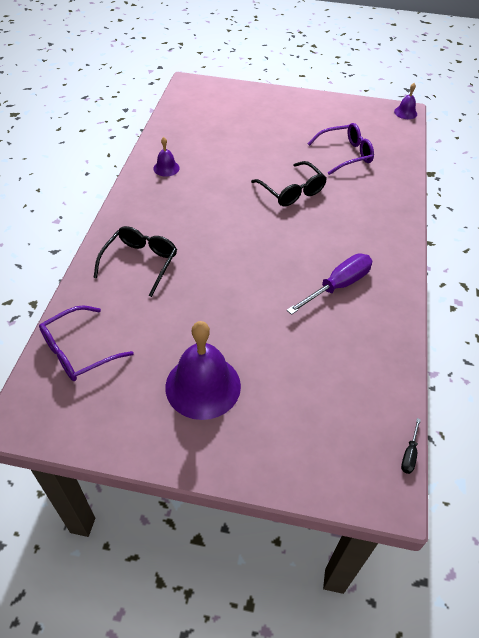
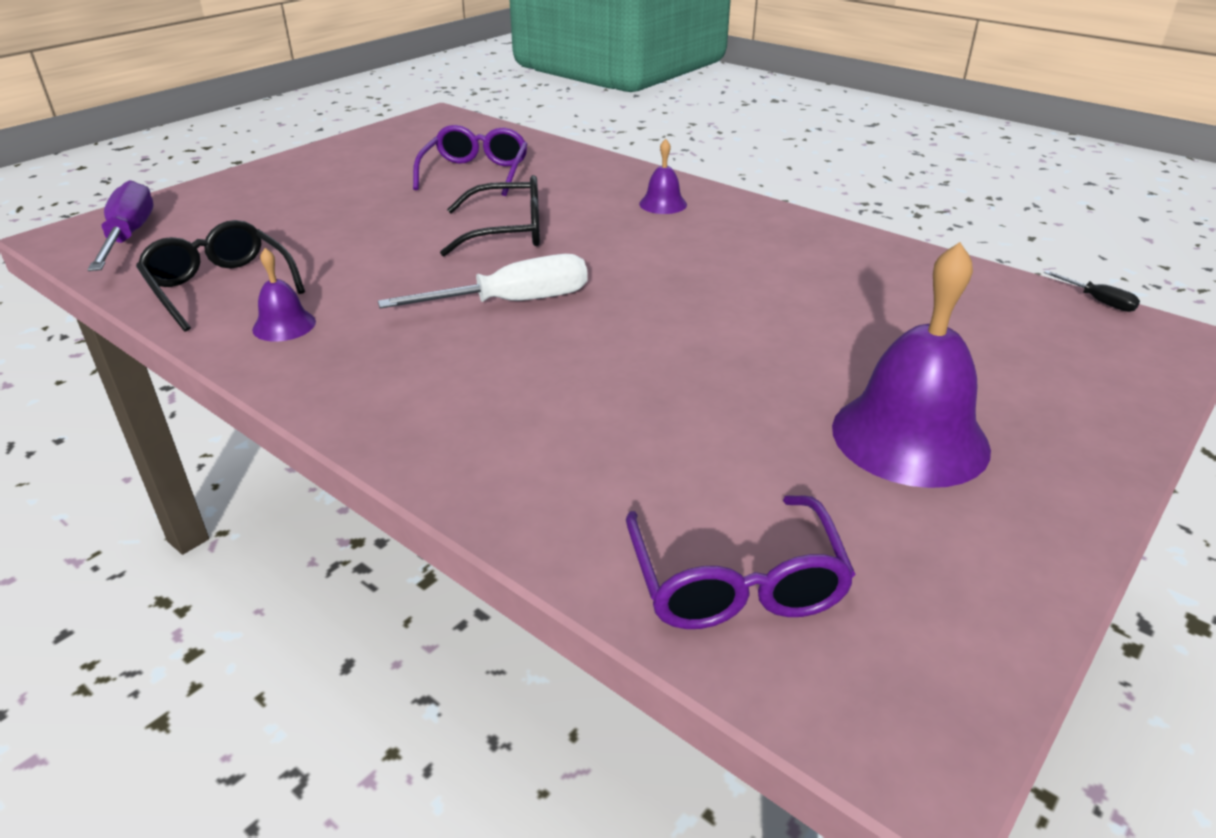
camera: 60 degrees left, 15 degrees down
black glasses [93,226,177,297] -> black glasses moved to [136,220,305,332]
purple screwdriver [287,254,372,315] -> purple screwdriver moved to [87,180,154,271]
purple bell [394,83,417,119] -> purple bell moved to [639,139,687,214]
none -> white screwdriver [378,254,588,309]

